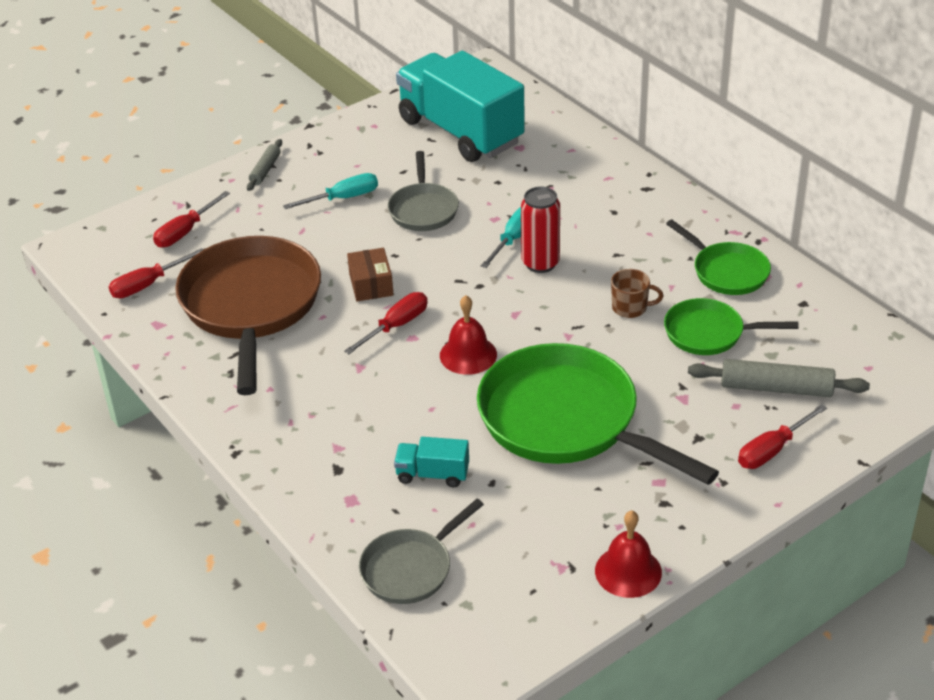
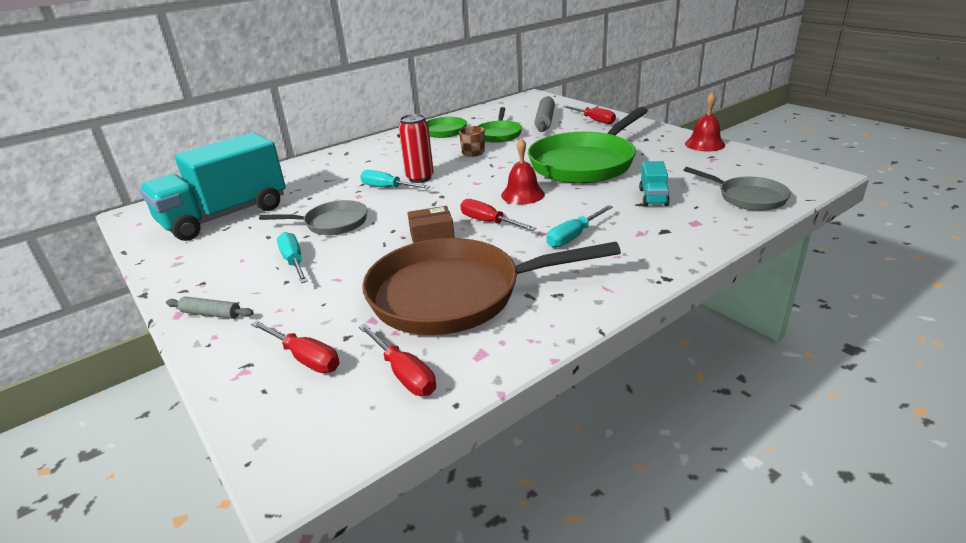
camera: 90 degrees left, 10 degrees down
none -> turquoise screwdriver [546,205,613,248]

